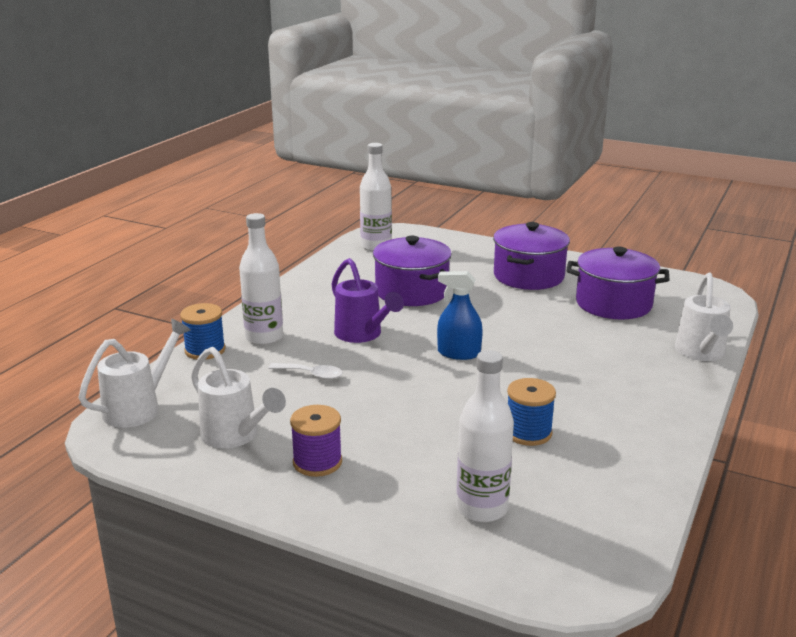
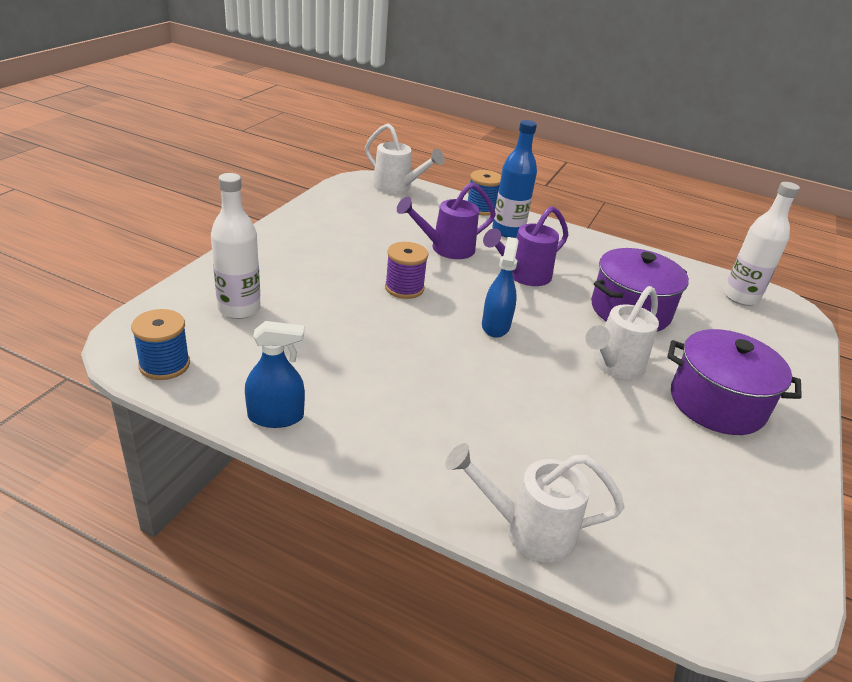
camera: 85 degrees right, 10 degrees up
white watering can [191,347,286,448] -> white watering can moved to [585,286,659,379]
white bottle [239,213,283,345] -> blue bottle [492,120,537,238]
white spoon [268,363,343,380] -> purple watering can [397,183,496,259]
purple spool [290,405,342,477] -> purple spool moved to [385,242,428,299]
blue spool [507,378,556,446] -> blue spool moved to [131,309,190,380]
purple pot [567,247,669,320] -> none
none -> blue spray bottle [245,321,305,428]

